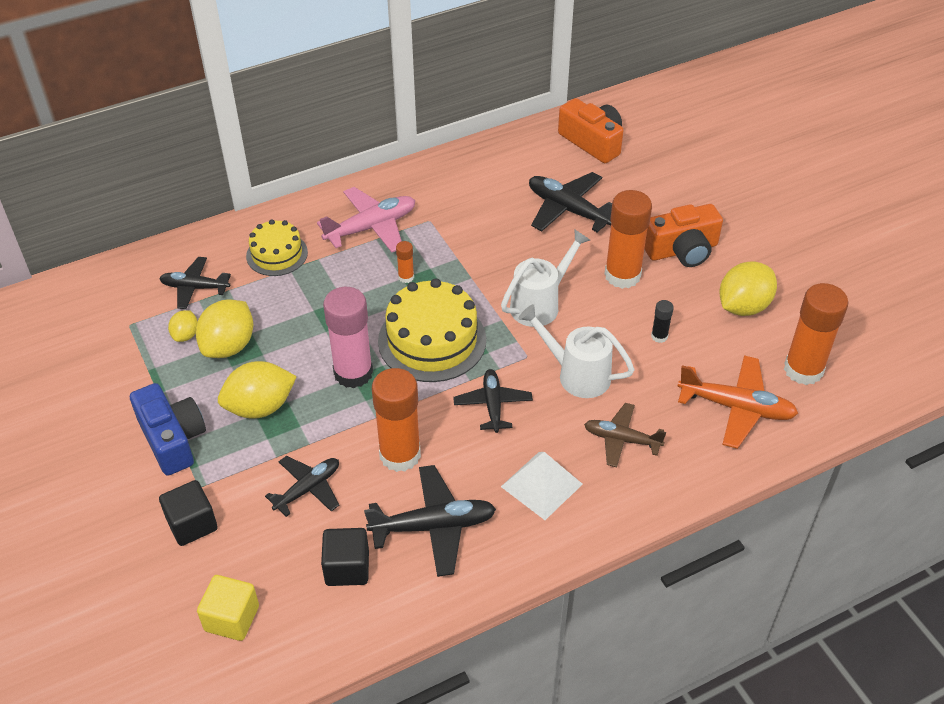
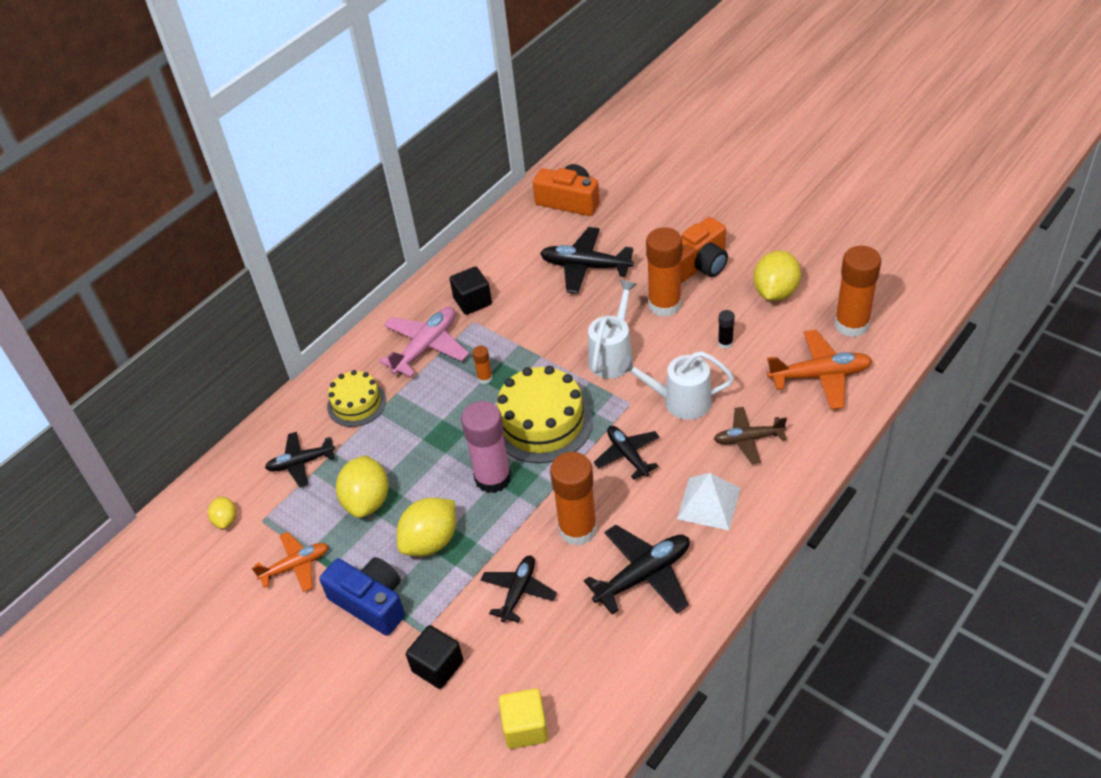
camera: 20 degrees left, 0 degrees up
yellow lemon [168,310,197,342] -> yellow lemon moved to [208,496,236,529]
black cube [321,528,369,586] -> black cube moved to [450,266,492,315]
none -> orange plane [252,532,329,592]

